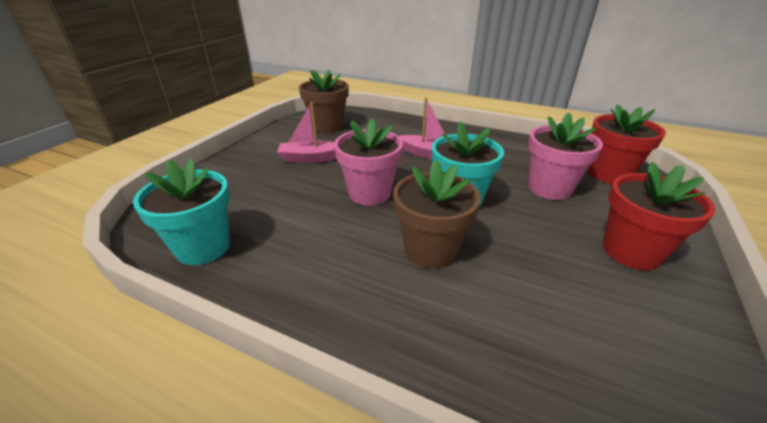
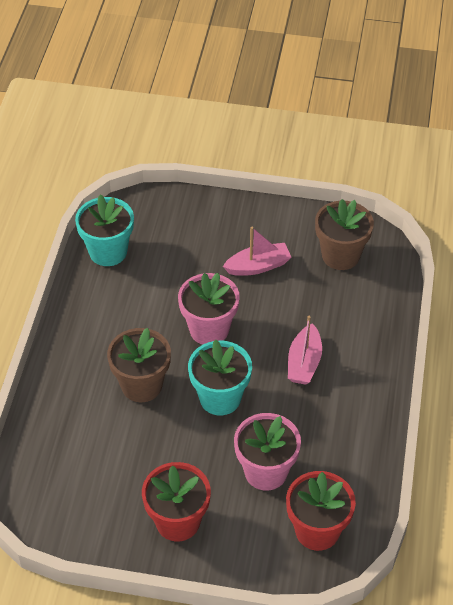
camera: 75 degrees right, 15 degrees up
pink boat [277,102,336,163] -> pink boat turned 90 degrees clockwise [223,227,291,276]

